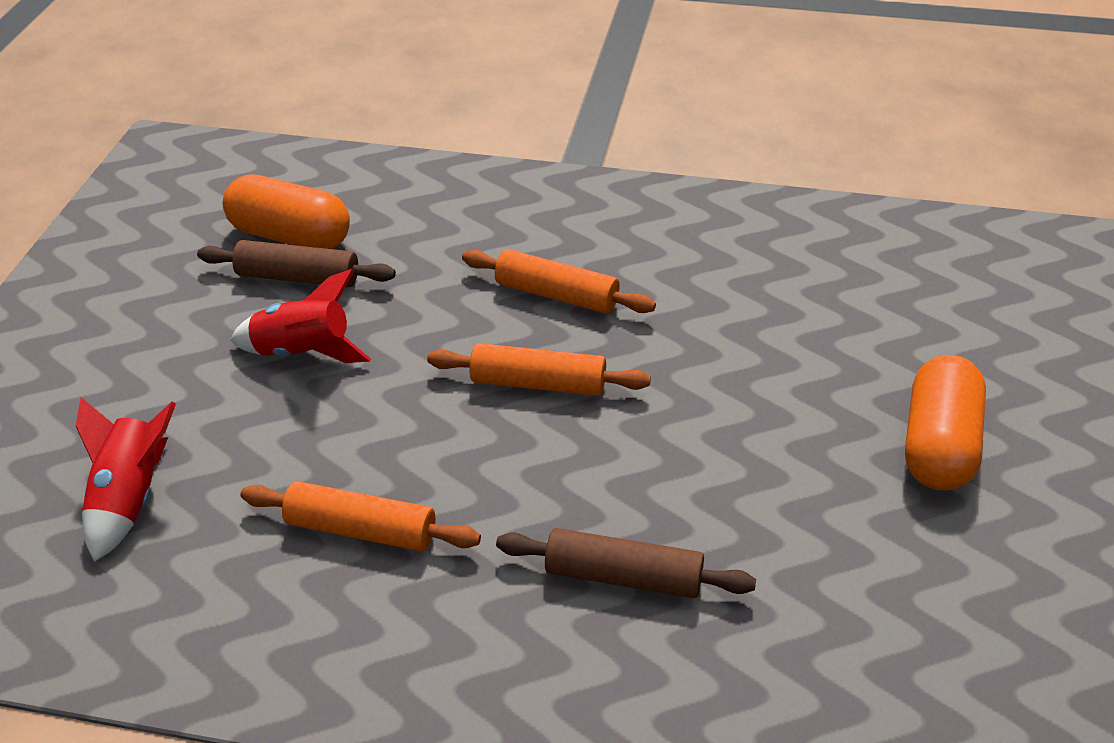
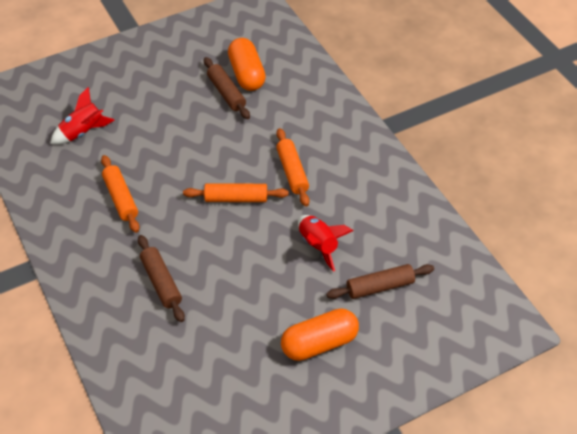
camera: 50 degrees right, 10 degrees up
red rocket [230,269,371,363] -> red rocket moved to [298,215,353,272]
orange rolling pin [427,343,651,396] -> orange rolling pin turned 60 degrees counterclockwise [183,183,289,202]
none -> brown rolling pin [326,264,434,299]

